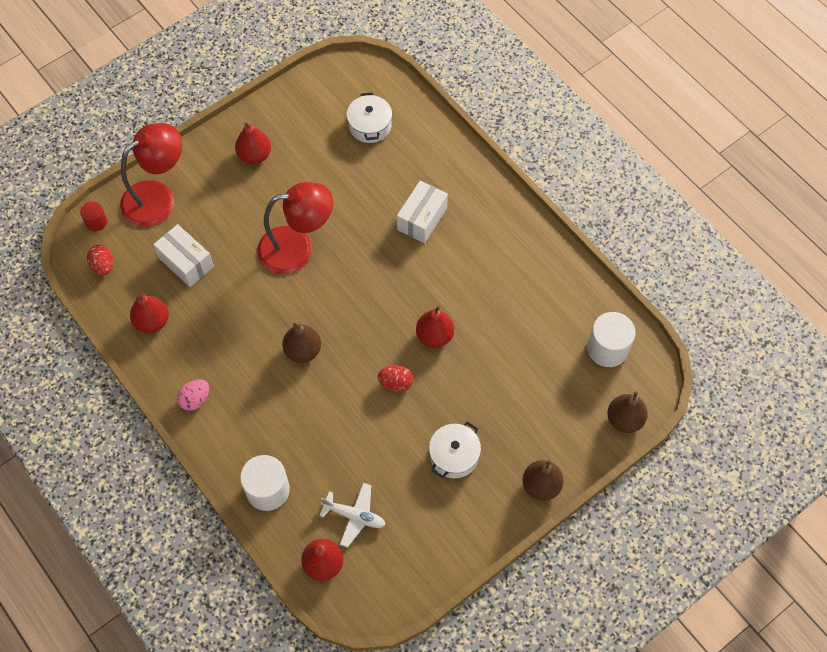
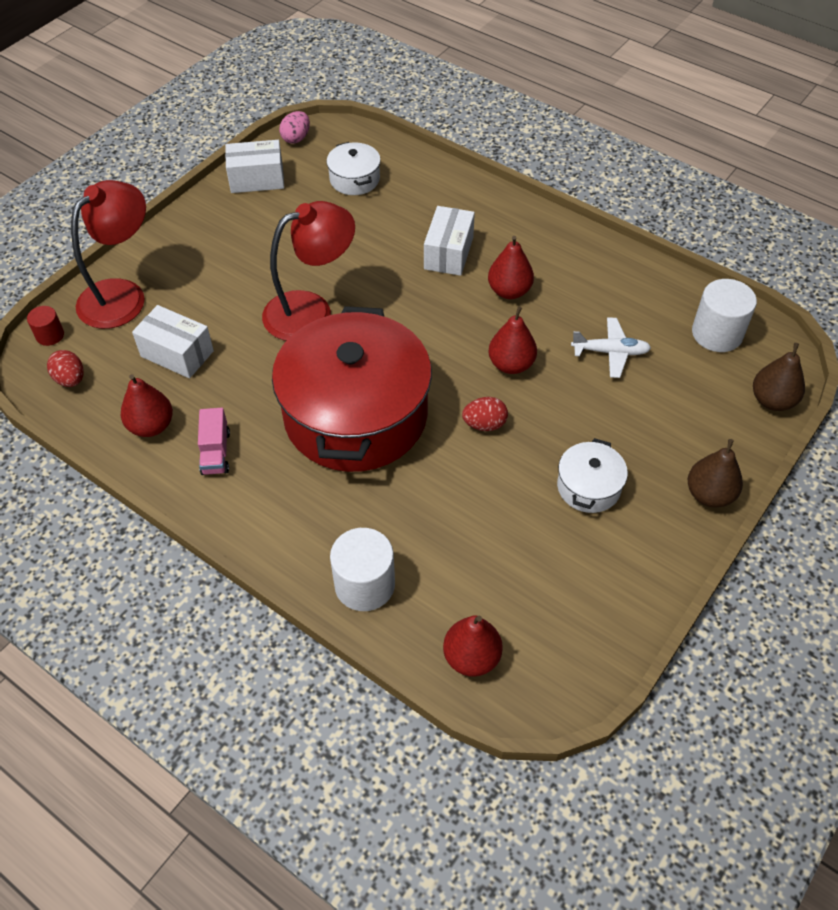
camera: 15 degrees left, 10 degrees down
pink egg [177,379,209,411] -> pink egg moved to [279,111,310,144]
red pear [235,122,271,164] -> red pear moved to [488,236,534,299]
brown pear [282,323,321,363] -> red pot [272,306,432,472]
white plane [319,483,386,548] -> white plane moved to [571,317,651,378]
none -> pink truck [198,408,230,475]
none -> white box [225,140,284,193]

